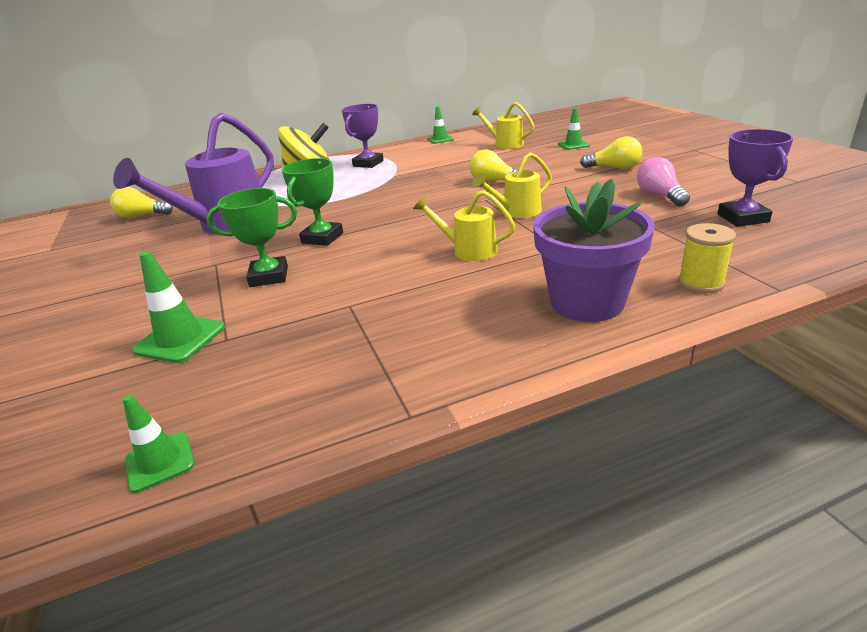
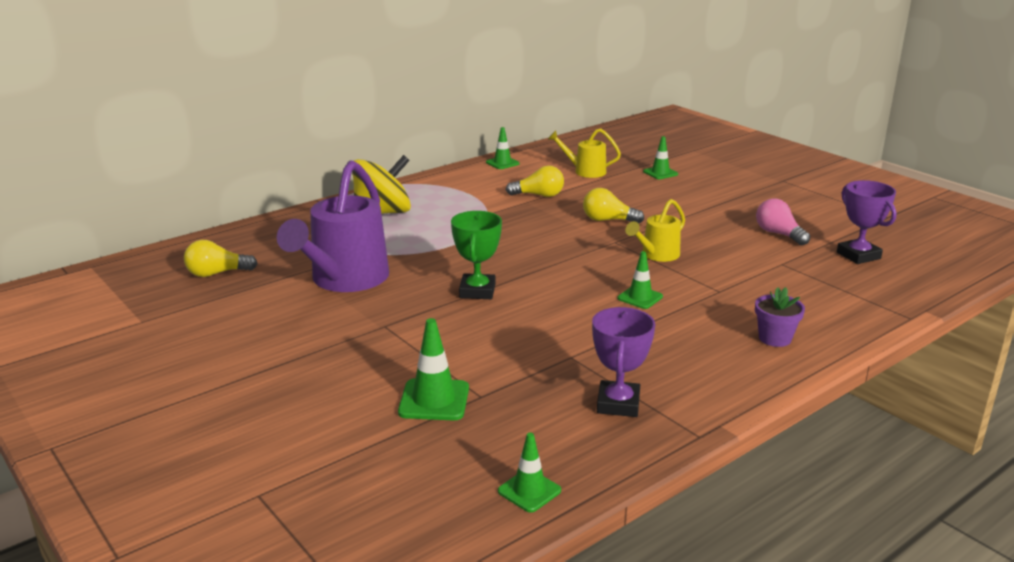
camera: 20 degrees left, 5 degrees down
green trophy [206,188,297,287] -> none
purple trophy [342,104,384,168] -> purple trophy moved to [592,307,655,417]
yellow watering can [413,190,516,261] -> green traffic cone [618,251,663,309]
purple flower pot [533,179,655,322] -> purple flower pot [755,287,805,347], size x0.53
yellow light bulb [580,136,642,169] -> yellow light bulb moved to [506,165,564,197]
yellow spool [678,223,736,293] -> none

